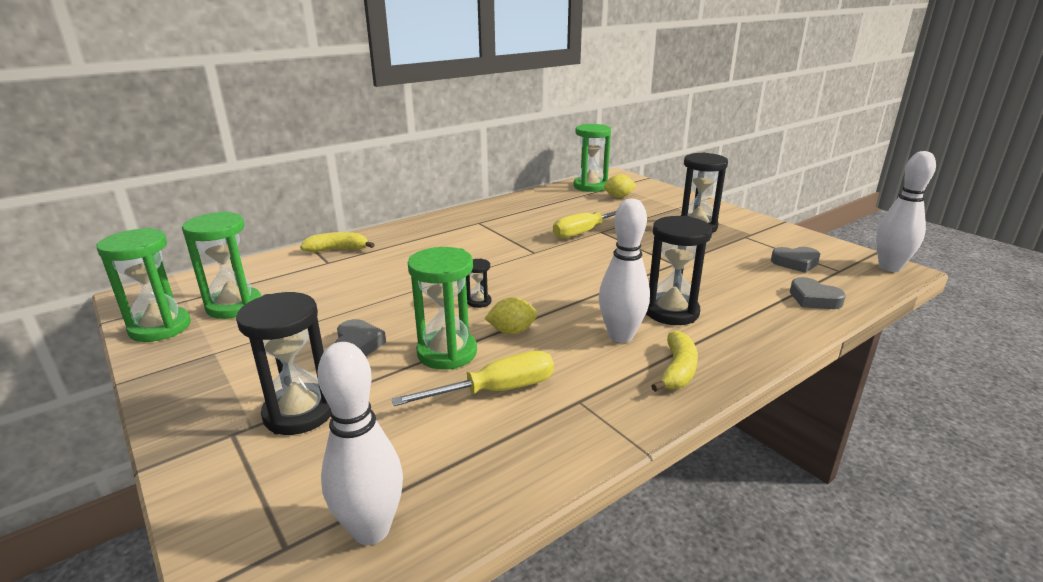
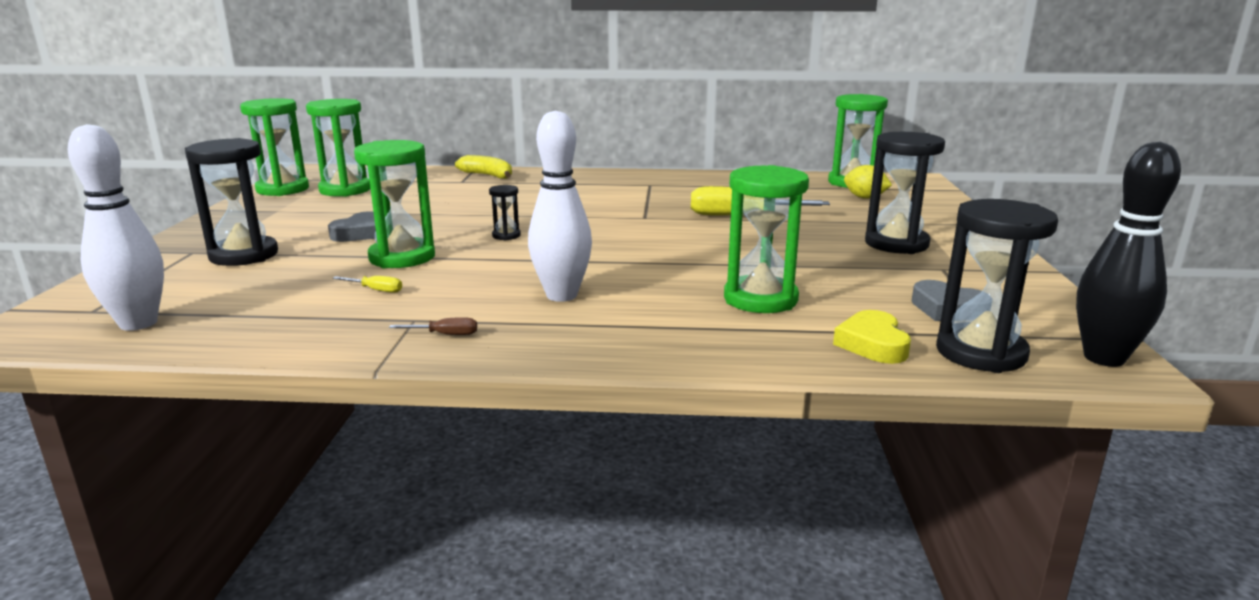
camera: 40 degrees right, 5 degrees down
yellow screwdriver [391,351,554,406] -> yellow screwdriver [332,276,402,293], size x0.43
yellow lemon [485,297,537,334] -> none
black hourglass [646,216,712,325] -> black hourglass moved to [936,199,1058,373]
yellow banana [651,331,698,392] -> none
grey heart [790,277,846,309] -> yellow heart [833,310,911,364]
white bowling pin [876,151,936,272] -> black bowling pin [1076,142,1181,367]
none -> brown screwdriver [389,317,477,335]
none -> green hourglass [724,165,809,313]

